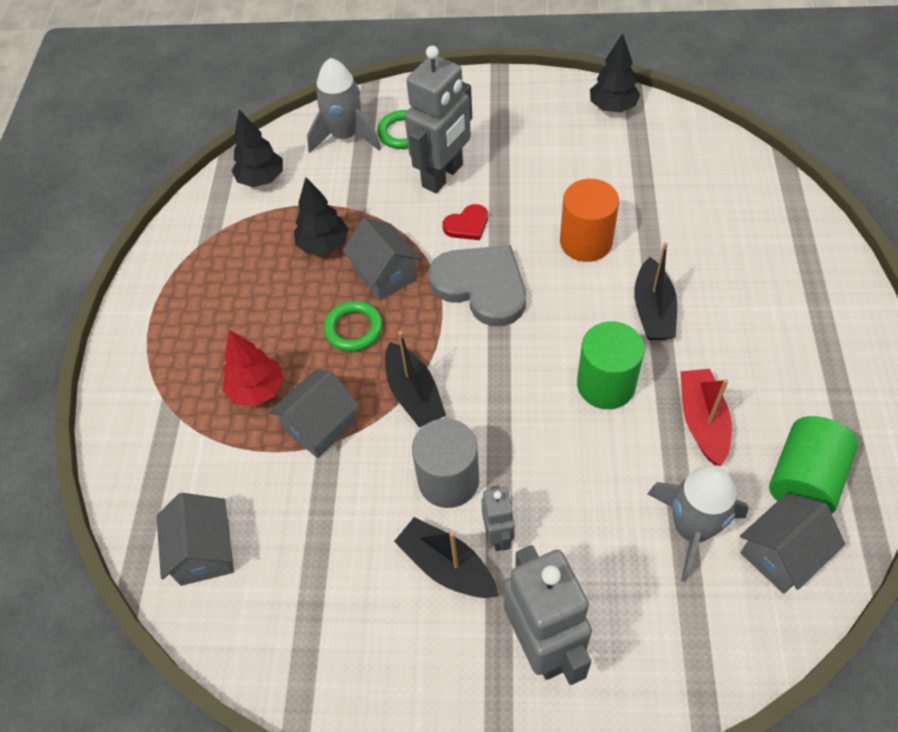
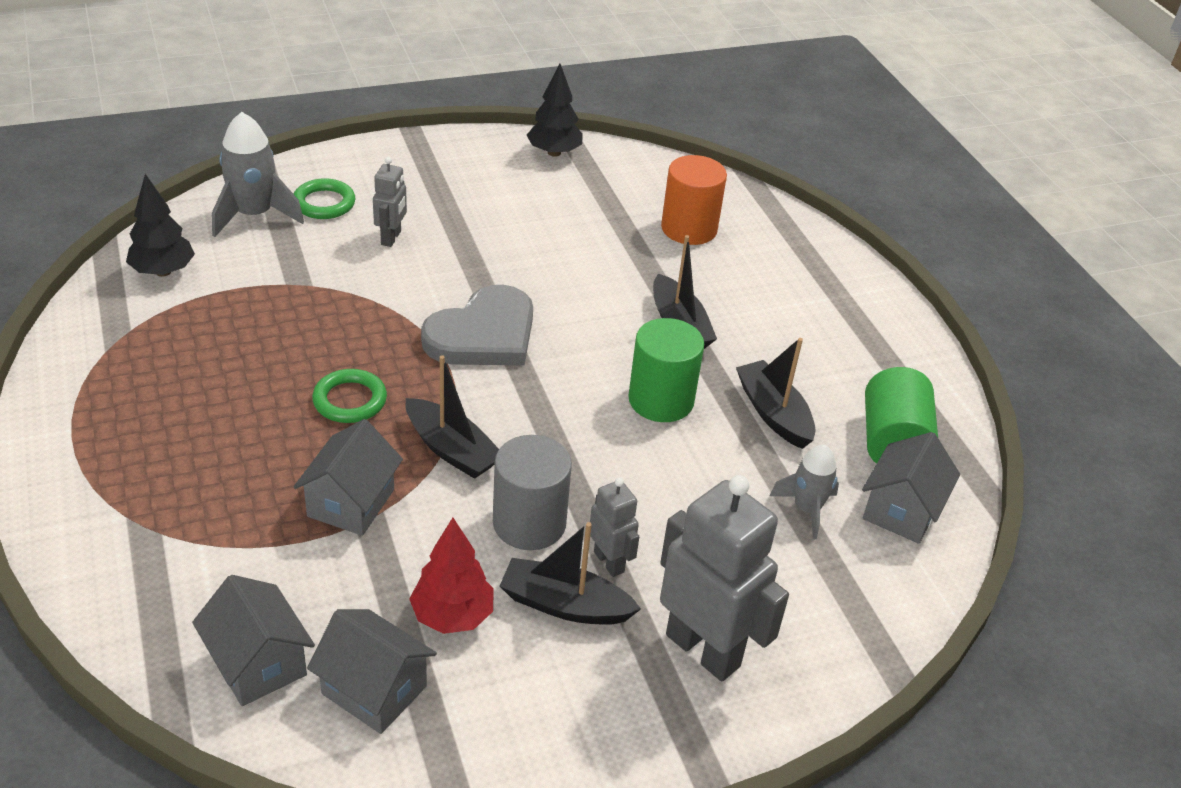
camera: 30 degrees left, 15 degrees down
red tree [223,330,284,407] -> red tree moved to [409,518,494,634]
black tree [294,177,349,255] -> none
grey house [342,218,422,300] -> grey house moved to [307,609,437,734]
grey robot [404,46,472,193] -> grey robot [373,157,407,247], size x0.51
grey heart [428,245,526,326] -> grey heart turned 120 degrees clockwise [421,285,533,366]
red heart [442,204,488,240] -> none
orange cylinder [560,179,619,262] -> orange cylinder moved to [661,155,727,245]
grey rocket [648,466,749,582] -> grey rocket [770,445,839,539], size x0.63
red boat [680,369,732,466] -> black boat [736,338,816,449]

